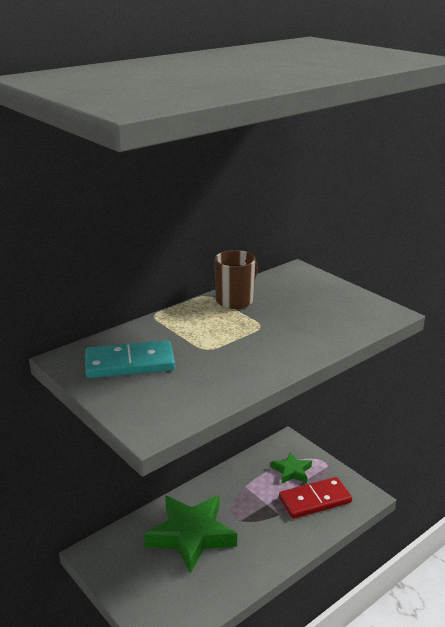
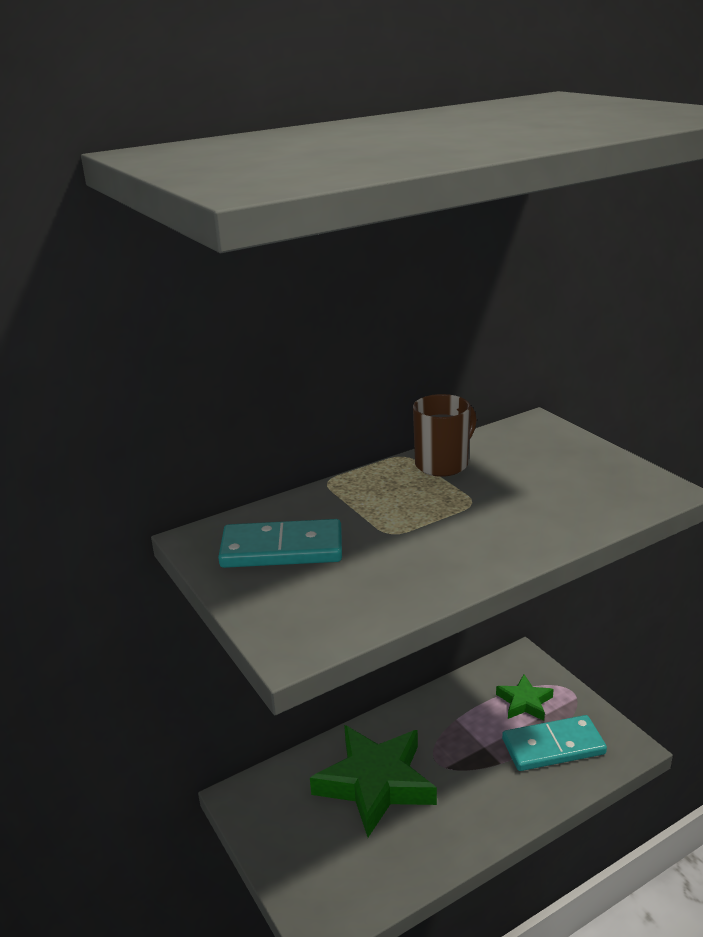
camera: 10 degrees right, 0 degrees up
red domino [279,477,352,519] -> turquoise domino [502,715,607,771]

